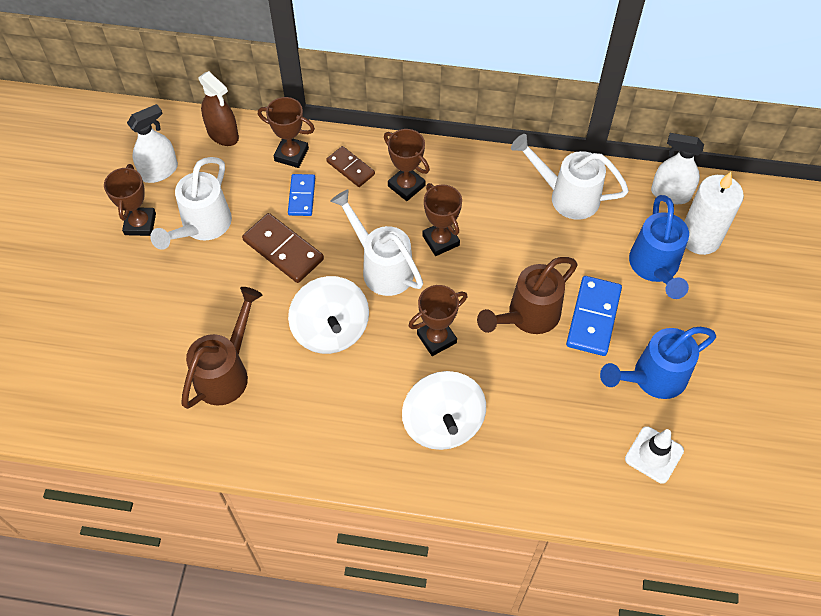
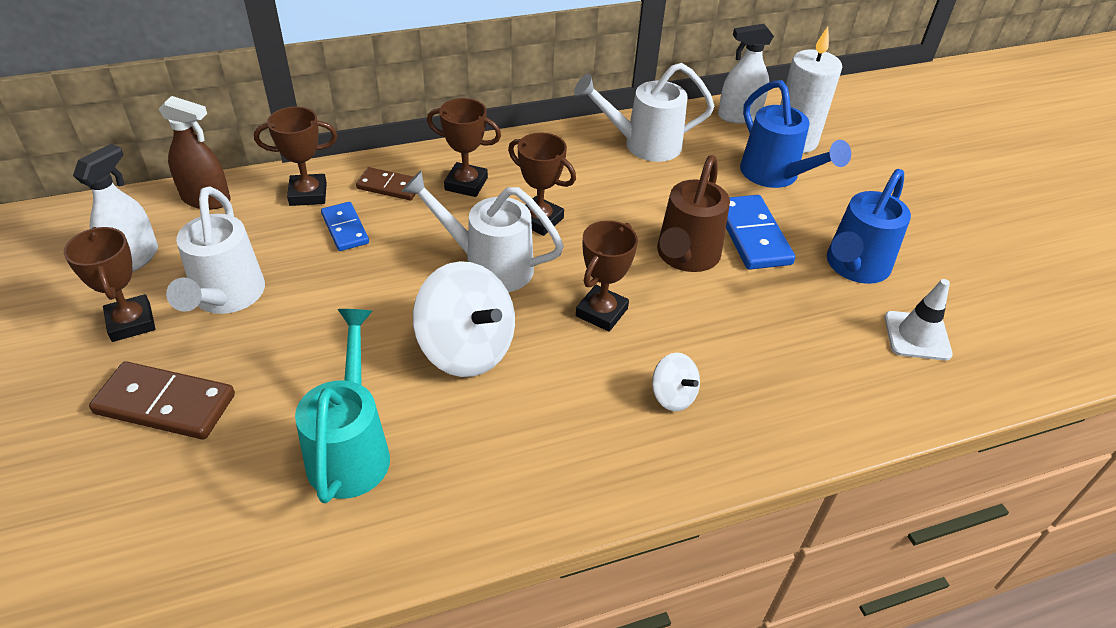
camera: 30 degrees left, 15 degrees down
brown watering can [181,287,262,409] -> turquoise watering can [295,309,390,503]
brown domino [242,213,324,283] -> brown domino moved to [89,361,235,439]
white spinning top [402,371,486,450] -> white spinning top [652,352,700,411], size x0.50

